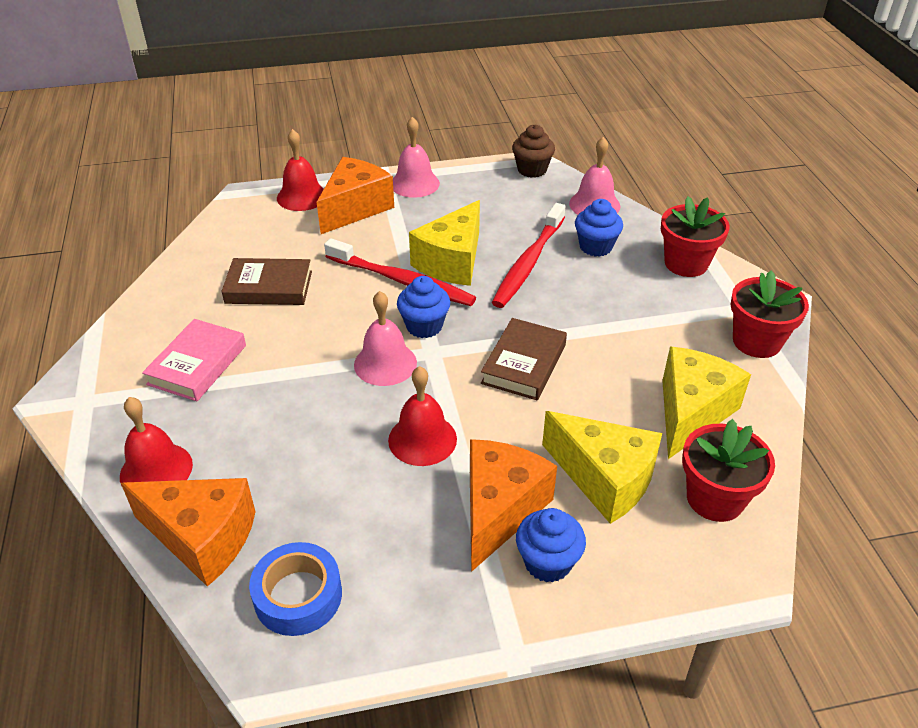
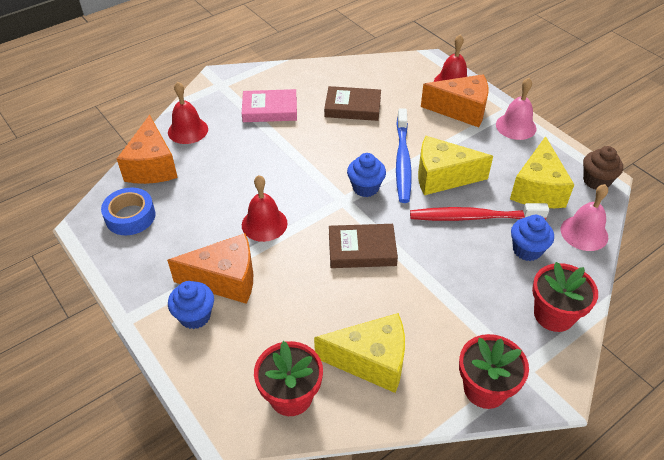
camera: 65 degrees right, 5 degrees up
brown book [222,258,312,305] -> brown book turned 60 degrees counterclockwise [324,86,381,121]
red toothbrush [324,238,476,306] -> blue toothbrush [396,108,412,203]
pink bell [354,291,417,386] -> none
yellow cheese [542,411,662,524] -> yellow cheese moved to [510,136,574,208]

